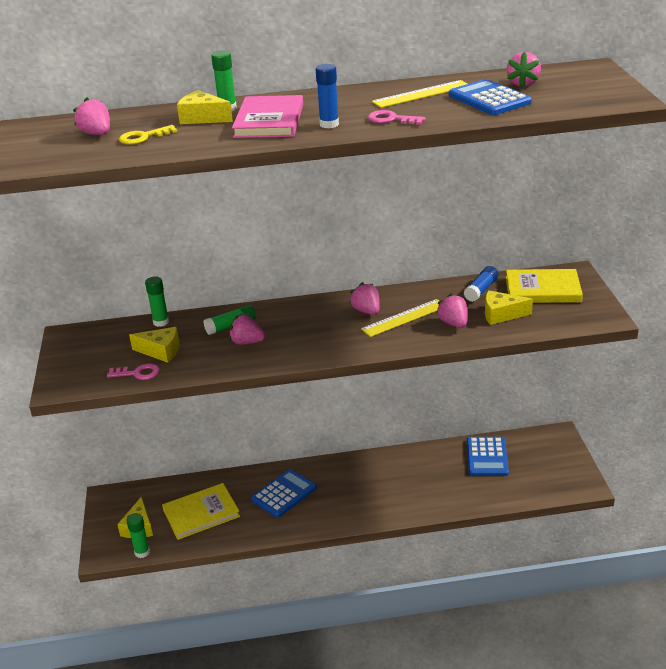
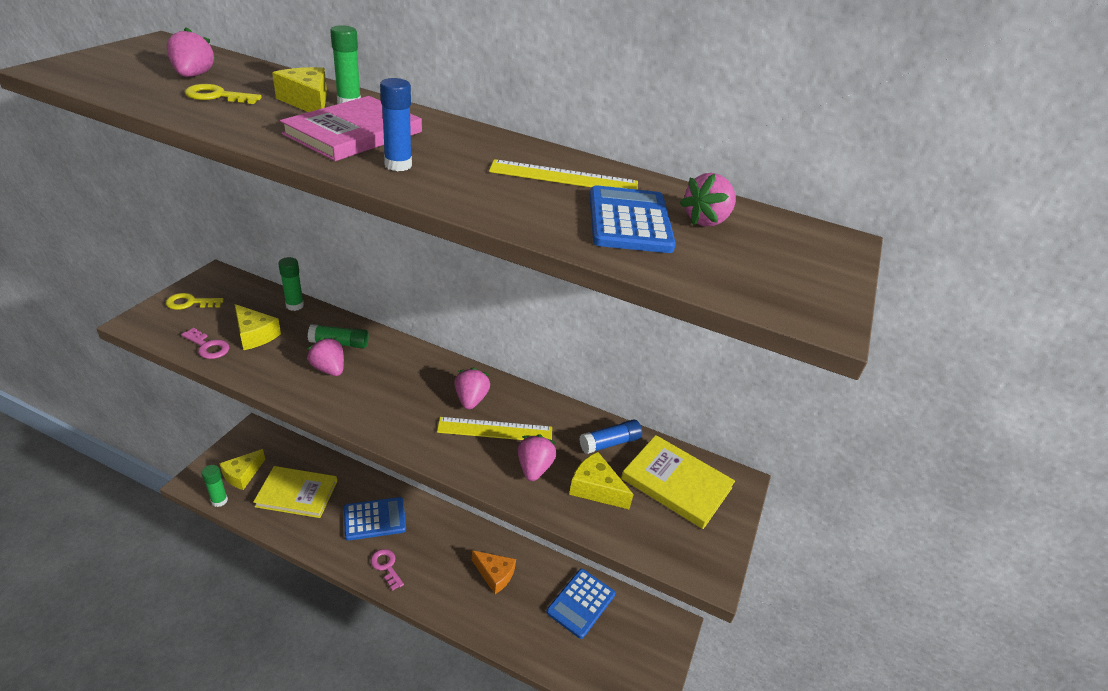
camera: 25 degrees right, 5 degrees up
pink key [368,110,426,125] -> pink key moved to [371,549,404,591]
none -> yellow key [166,293,224,310]
none -> orange cheese [472,550,516,594]

